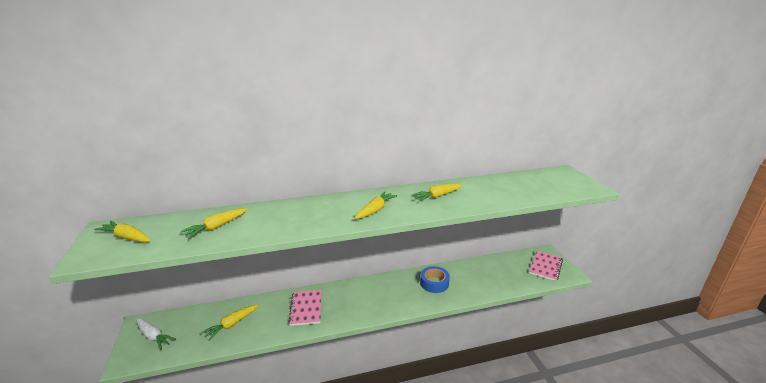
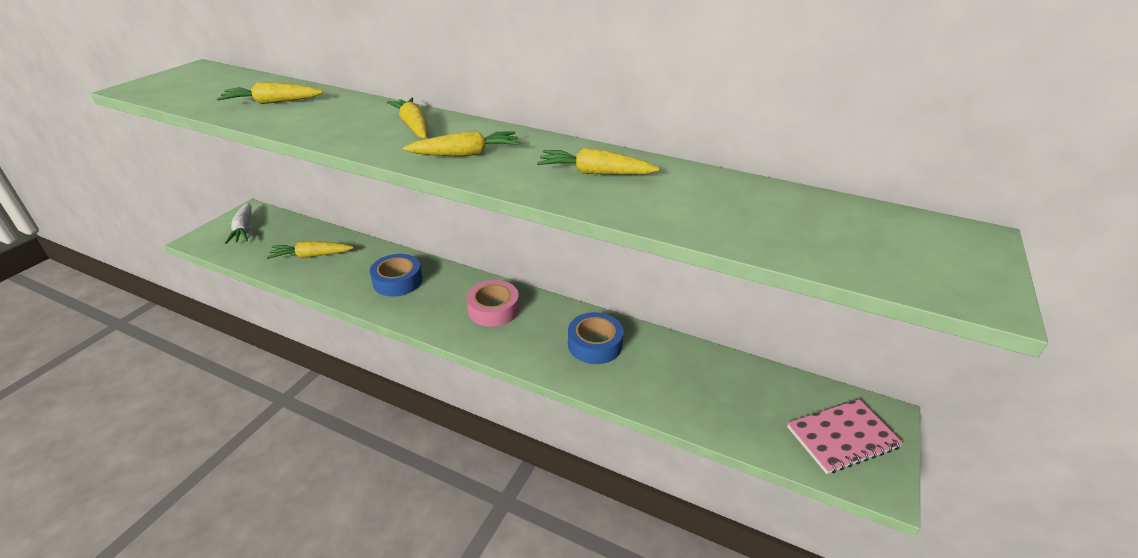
camera: 40 degrees right, 10 degrees up
yellow carrot [94,221,151,242] -> yellow carrot moved to [387,98,428,139]
pink notebook [288,290,321,326] -> blue tape [370,254,422,297]
none -> pink tape [466,280,519,327]

